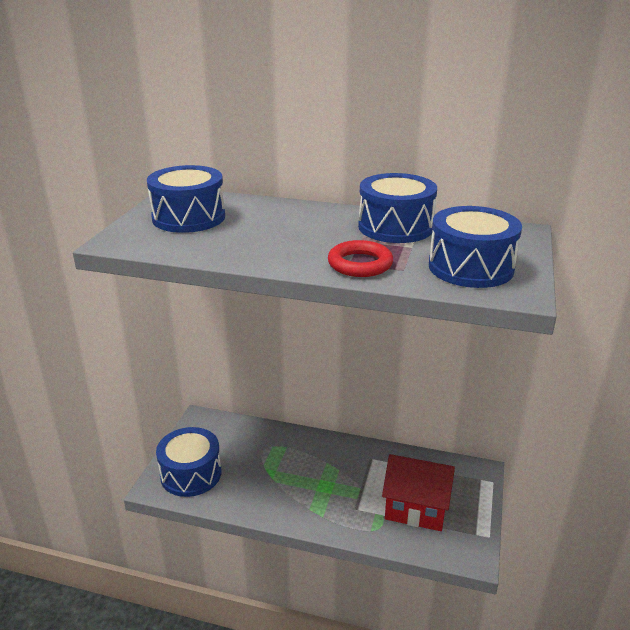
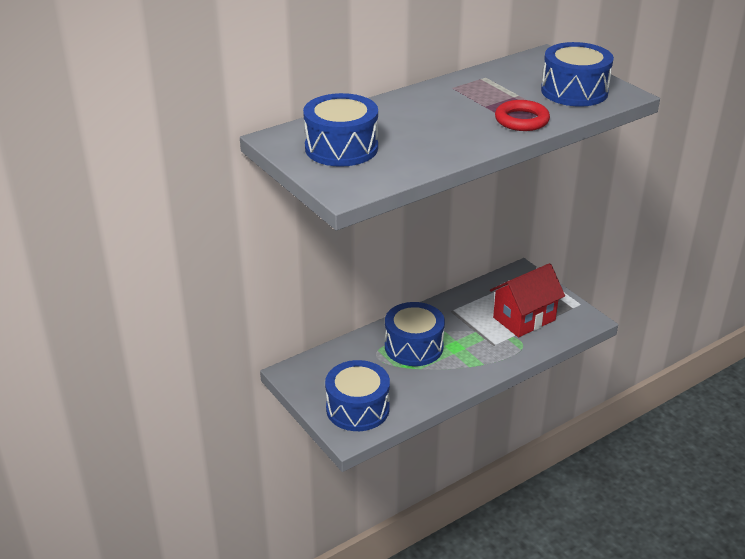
camera: 50 degrees left, 5 degrees up
blue drum [358,173,437,243] -> blue drum moved to [385,302,445,366]

